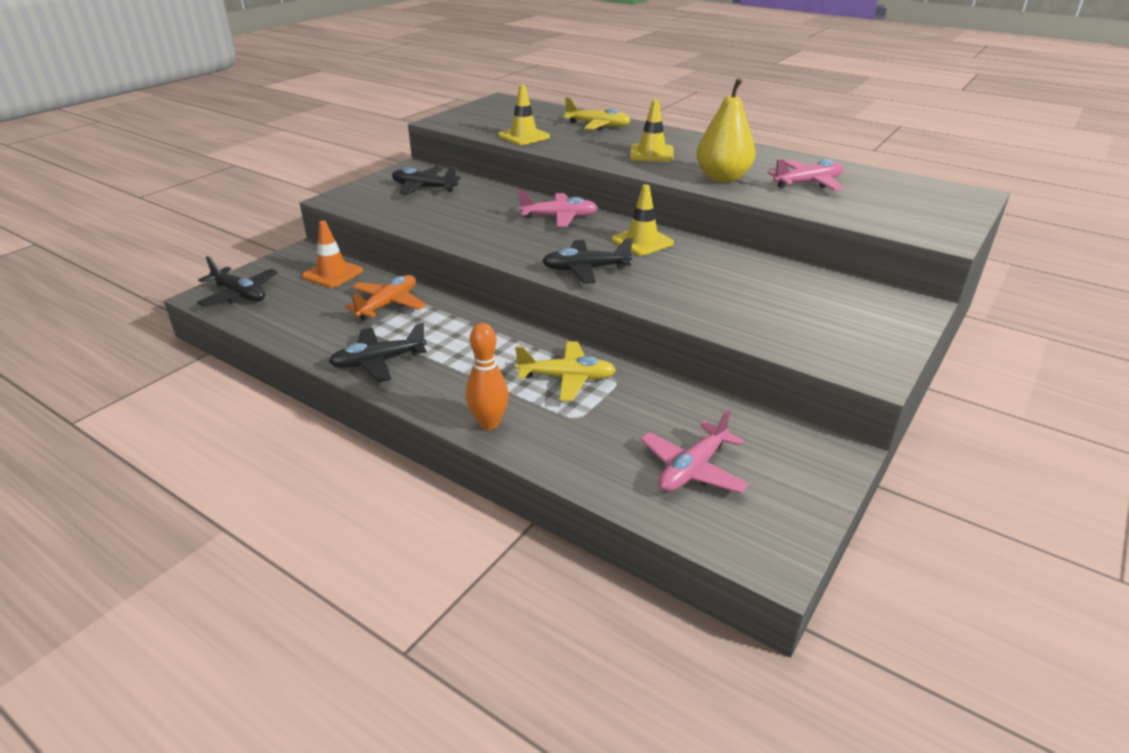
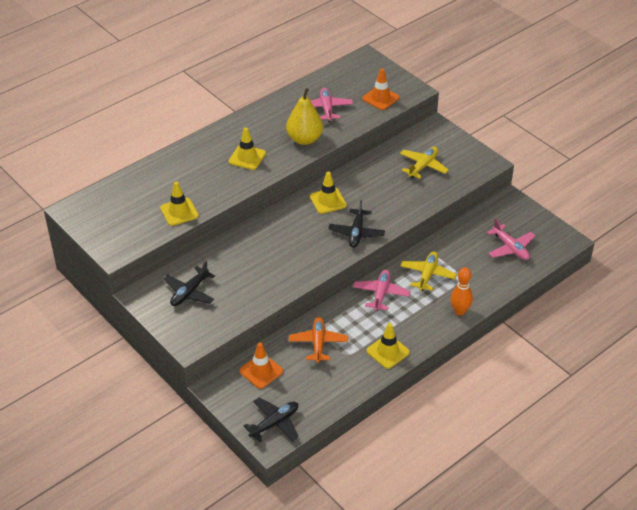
camera: 75 degrees left, 10 degrees up
black plane [329,323,427,382] -> yellow traffic cone [366,323,410,369]
orange plane [345,275,426,321] -> orange plane turned 45 degrees clockwise [289,317,348,363]
pink plane [518,191,598,227] -> pink plane moved to [353,269,411,311]
yellow plane [563,98,631,130] -> yellow plane moved to [400,147,449,179]
none -> orange traffic cone [362,69,399,110]

